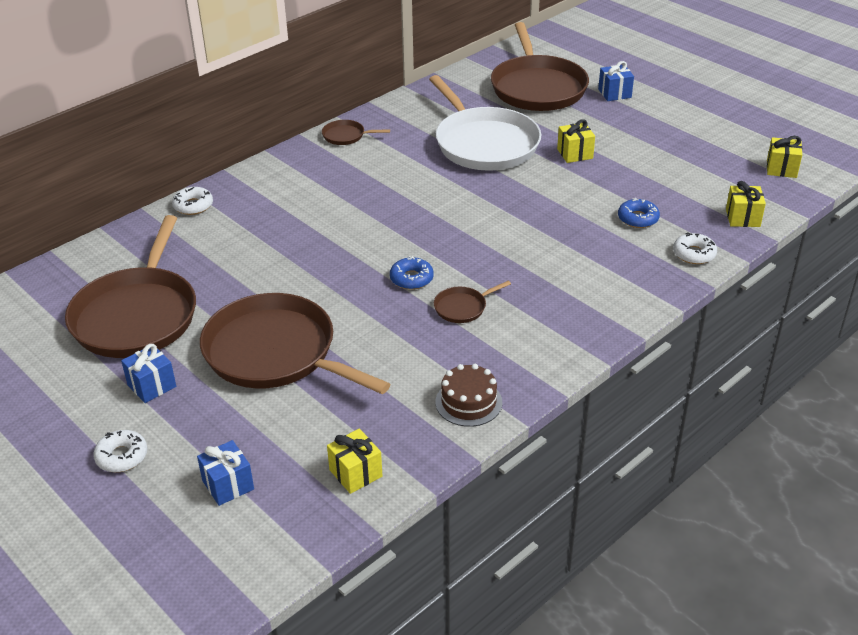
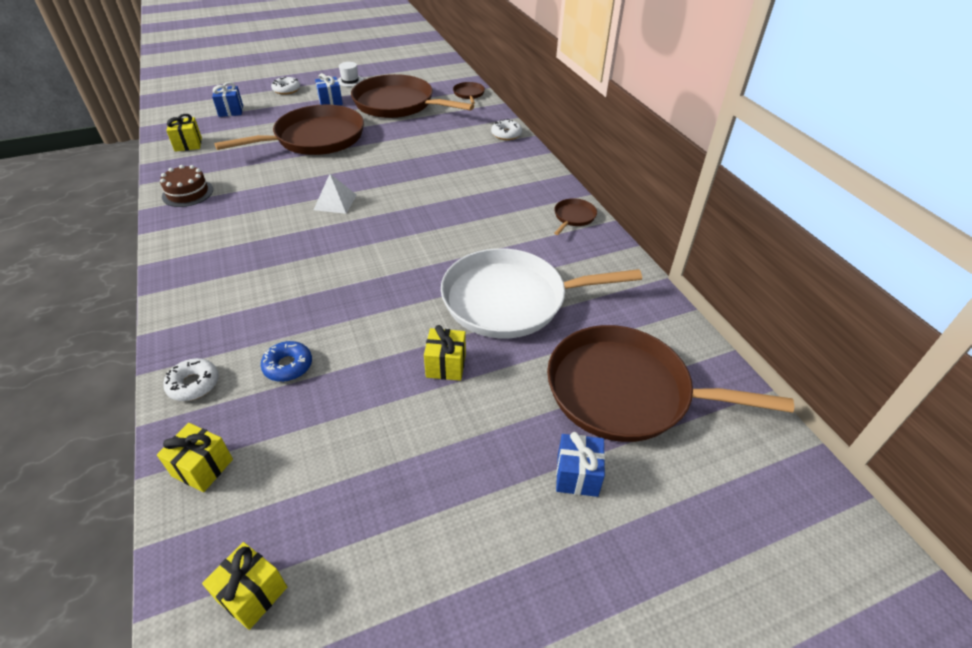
camera: 110 degrees right, 5 degrees up
blue donut [390,256,434,290] -> white pyramid [314,174,357,214]
brown pan [434,281,511,323] -> brown pan moved to [453,82,485,104]
none -> white hat [337,62,364,87]

